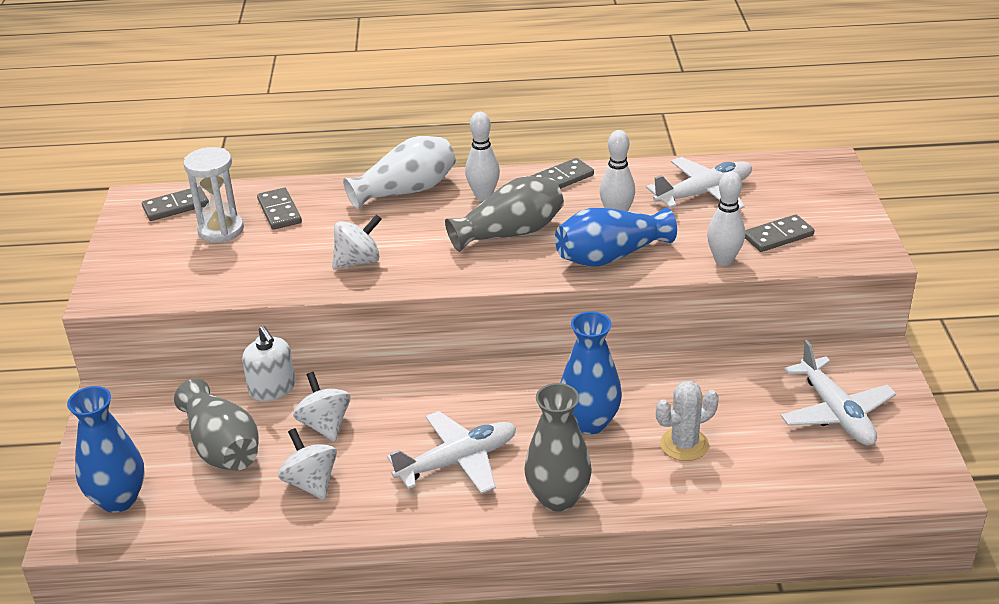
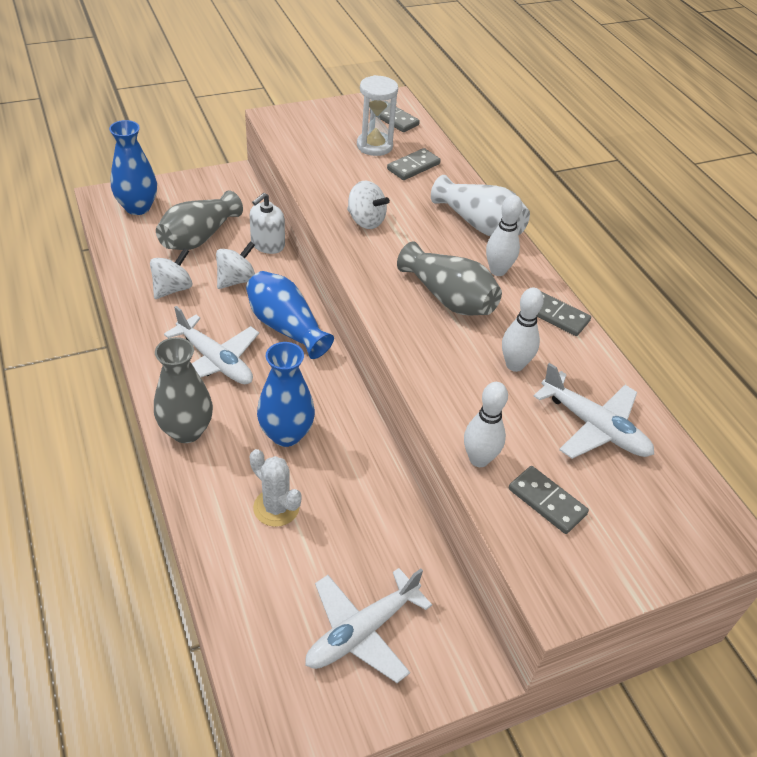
camera: 65 degrees right, 10 degrees up
blue vase [555,208,677,267] -> blue vase moved to [246,271,334,359]

